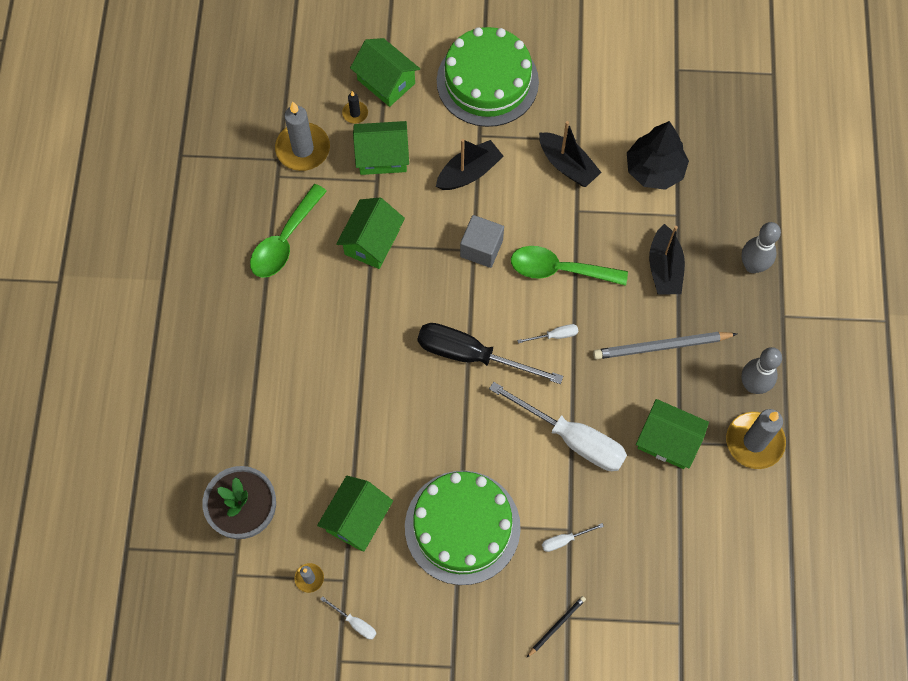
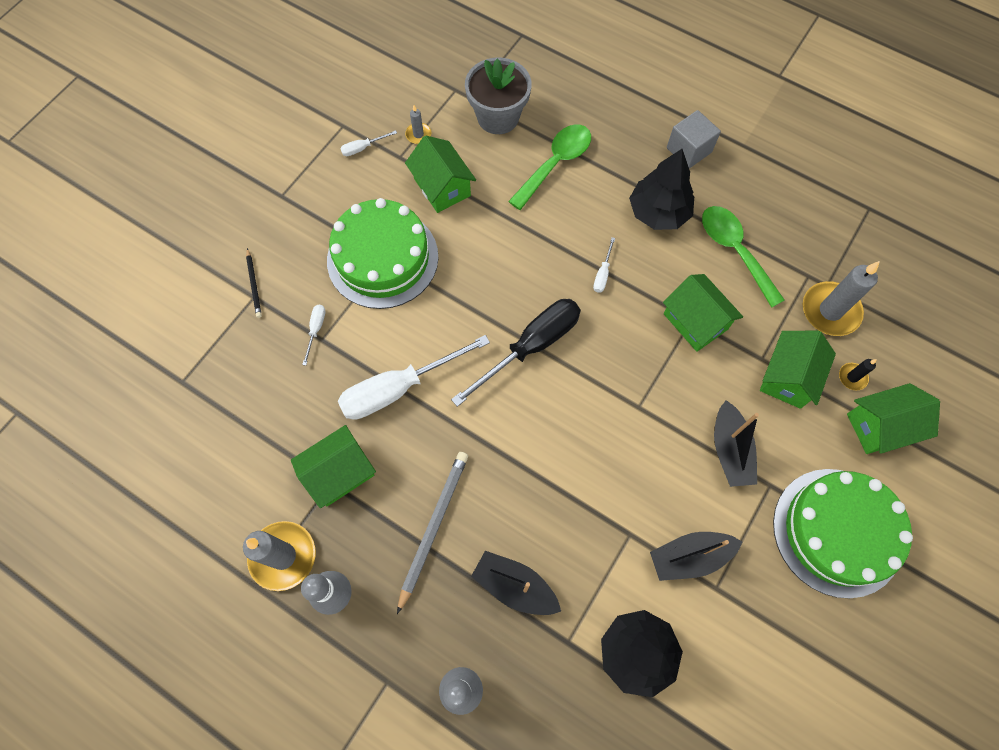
camera: 120 degrees right, 0 degrees up
grey cube [460,215,504,268] -> grey cube moved to [667,110,721,169]
green spoon [511,246,628,286] -> green spoon moved to [508,124,591,210]
white screwdriver [517,324,578,344] -> white screwdriver moved to [593,237,615,293]
none -> black tree [629,149,694,230]

